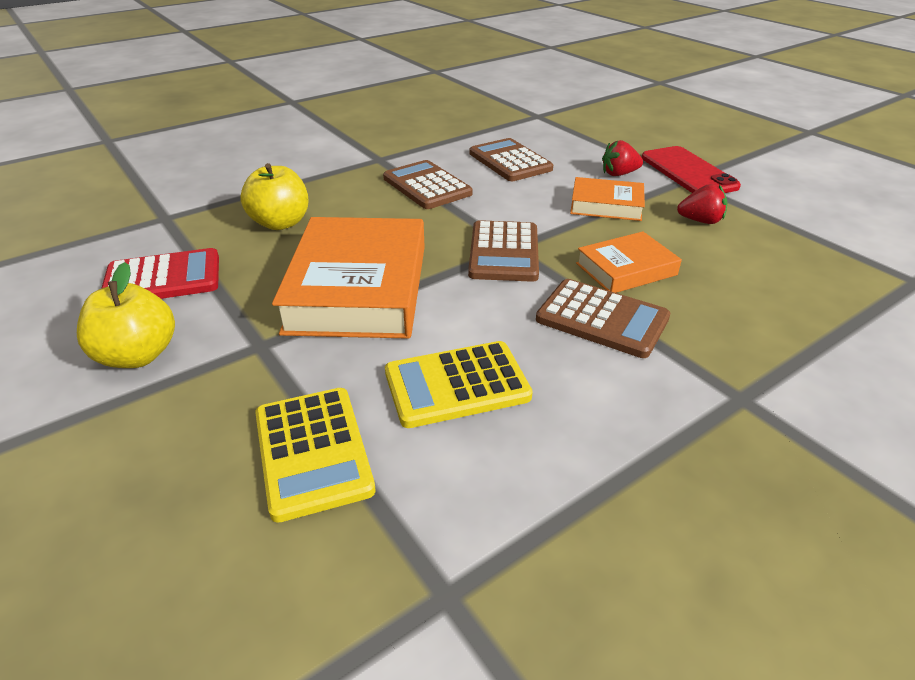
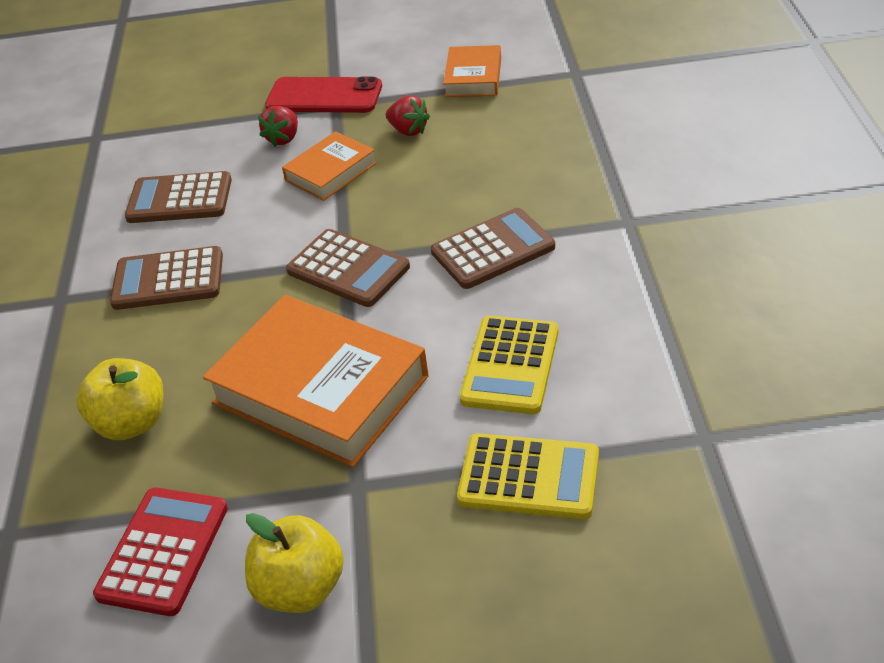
camera: 55 degrees left, 5 degrees up
orange book [576,231,682,293] -> orange book moved to [443,45,501,97]
red strawberry [677,184,727,224] -> red strawberry turned 90 degrees clockwise [386,96,430,136]

